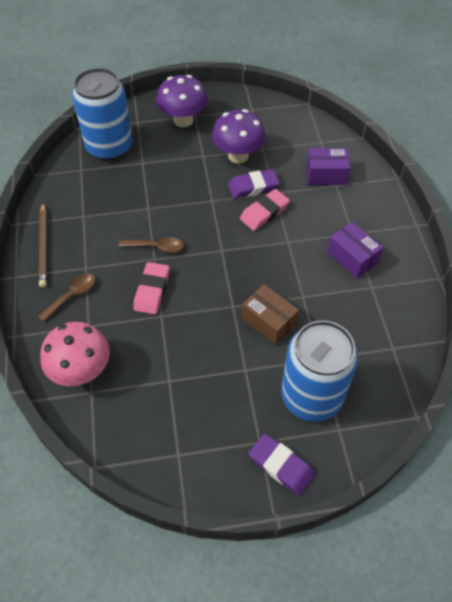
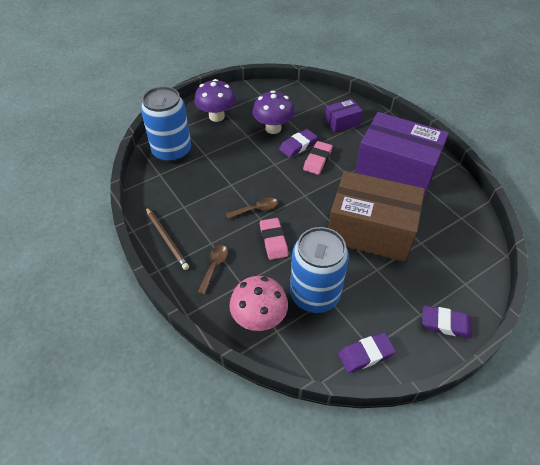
camera: 25 degrees left, 5 degrees down
brown box [242,284,299,345] -> brown box [328,171,425,262], size x2.20
blue can [281,320,358,422] -> blue can moved to [290,227,349,313]
purple box [327,222,383,278] -> purple box [355,112,449,197], size x2.20
none -> purple eraser [338,333,396,373]

